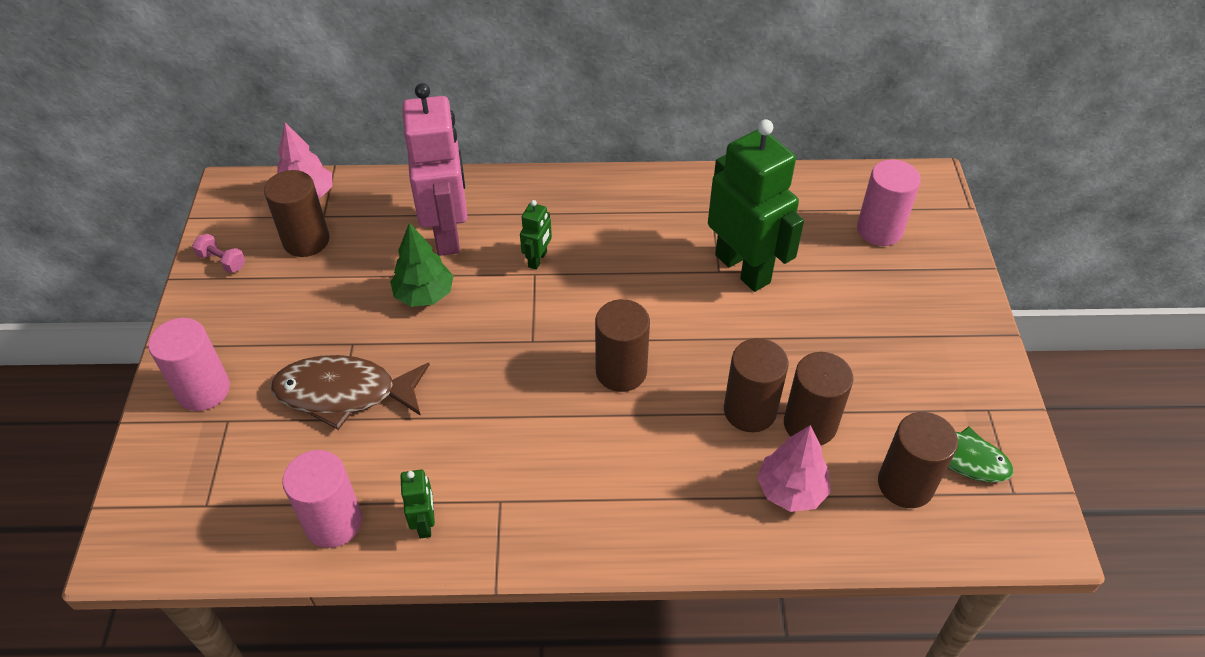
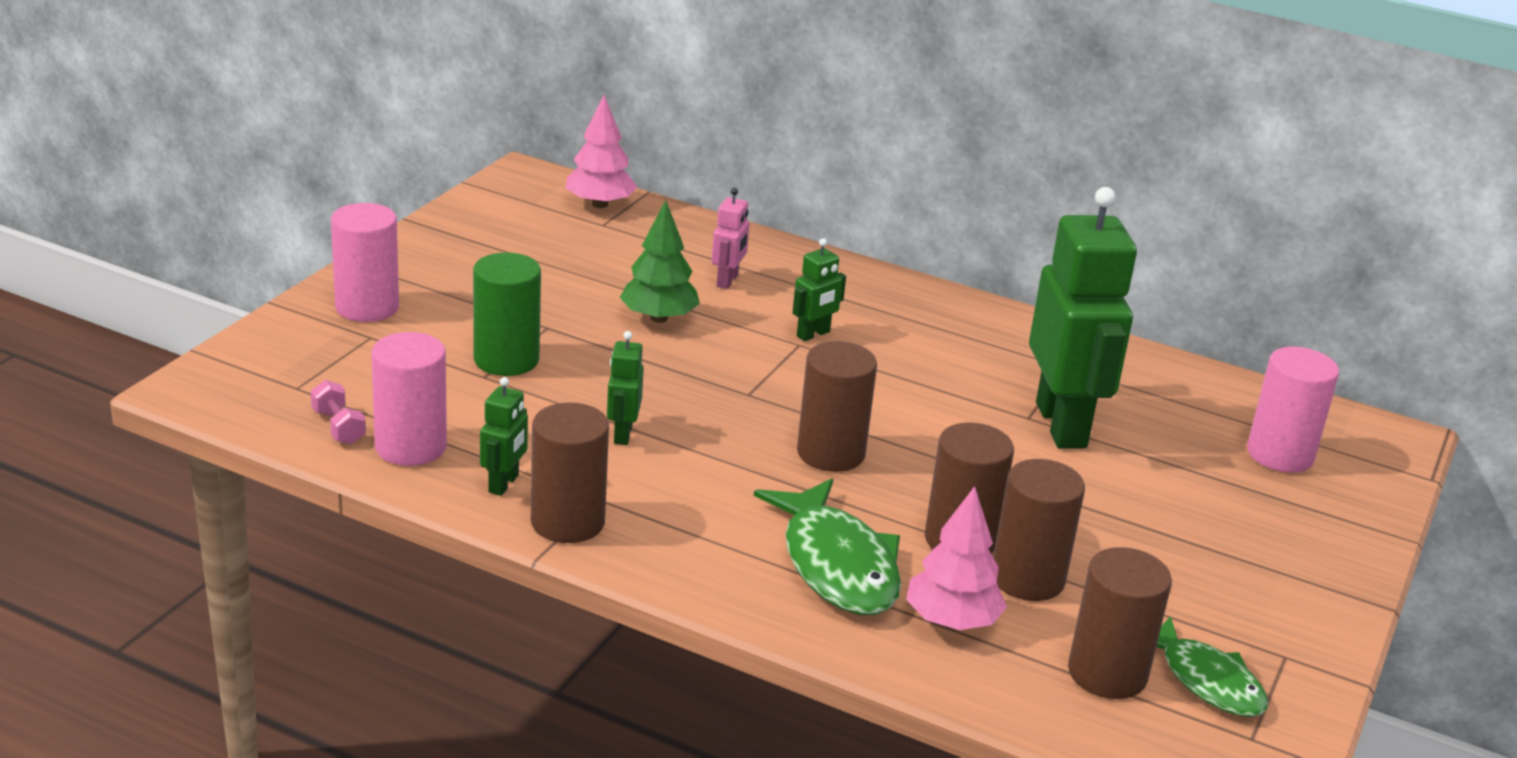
camera: 25 degrees right, 20 degrees down
pink dumbbell [192,234,246,273] -> pink dumbbell moved to [310,380,366,444]
brown cylinder [264,170,329,257] -> brown cylinder moved to [531,402,609,543]
brown fish [271,355,430,430] -> green cylinder [473,253,541,376]
pink robot [402,83,468,256] -> pink robot [711,188,750,289], size x0.43
none -> green robot [607,331,644,445]
none -> green fish [754,479,901,615]

